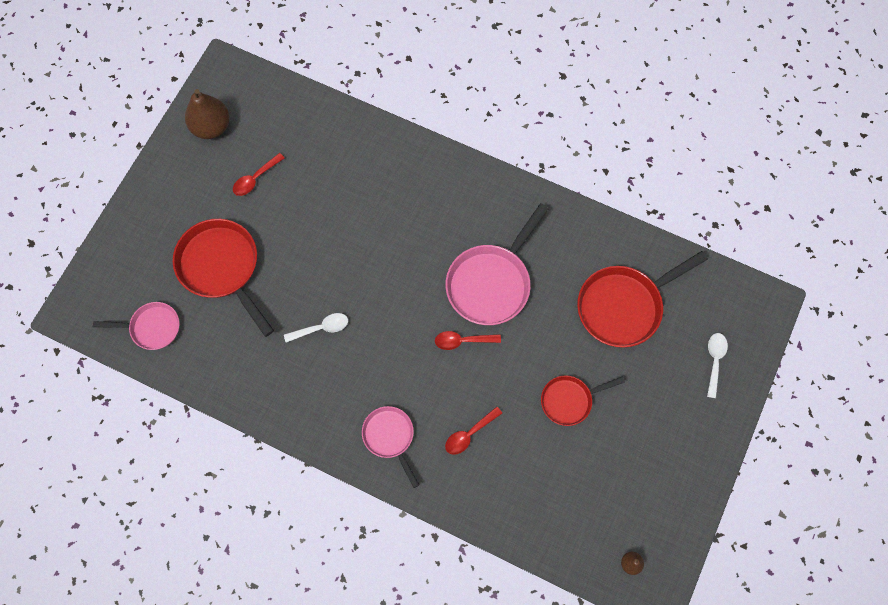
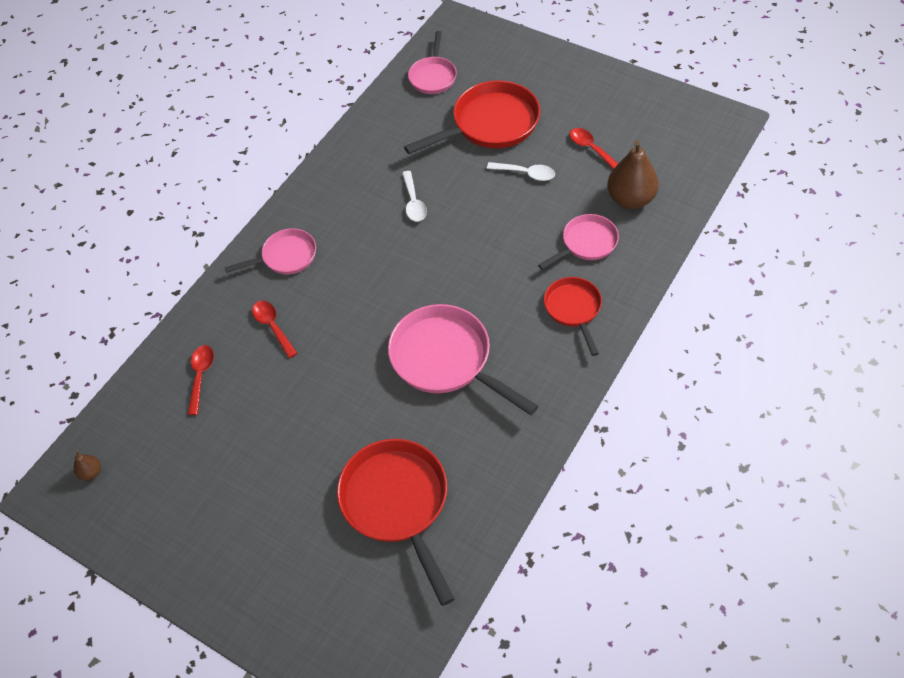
camera: 100 degrees right, 15 degrees down
brown pear [185,89,230,139] -> brown pear moved to [607,140,659,209]
red spoon [435,331,501,350] -> red spoon moved to [188,345,214,415]
red pan [541,375,625,426] -> red pan moved to [544,277,602,356]
white spoon [707,333,728,398] -> white spoon moved to [487,162,555,181]
none -> pink pan [538,214,619,270]

